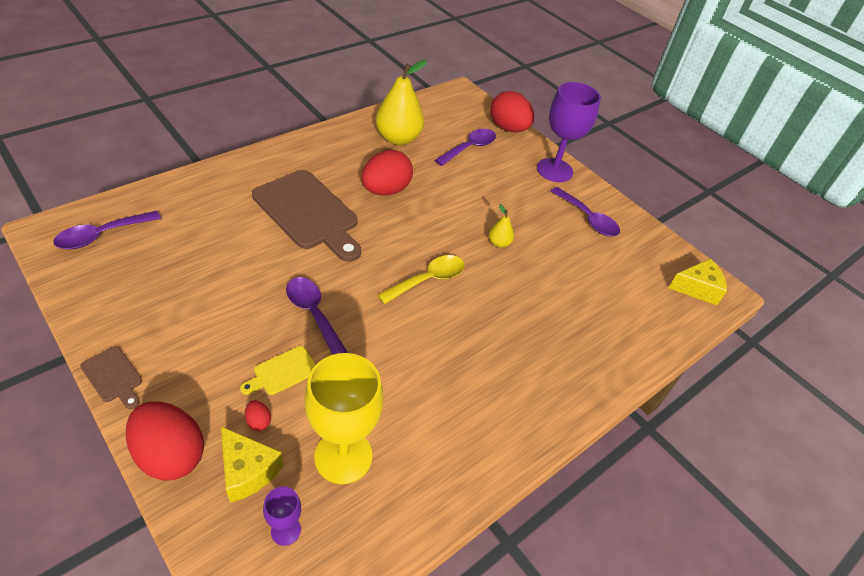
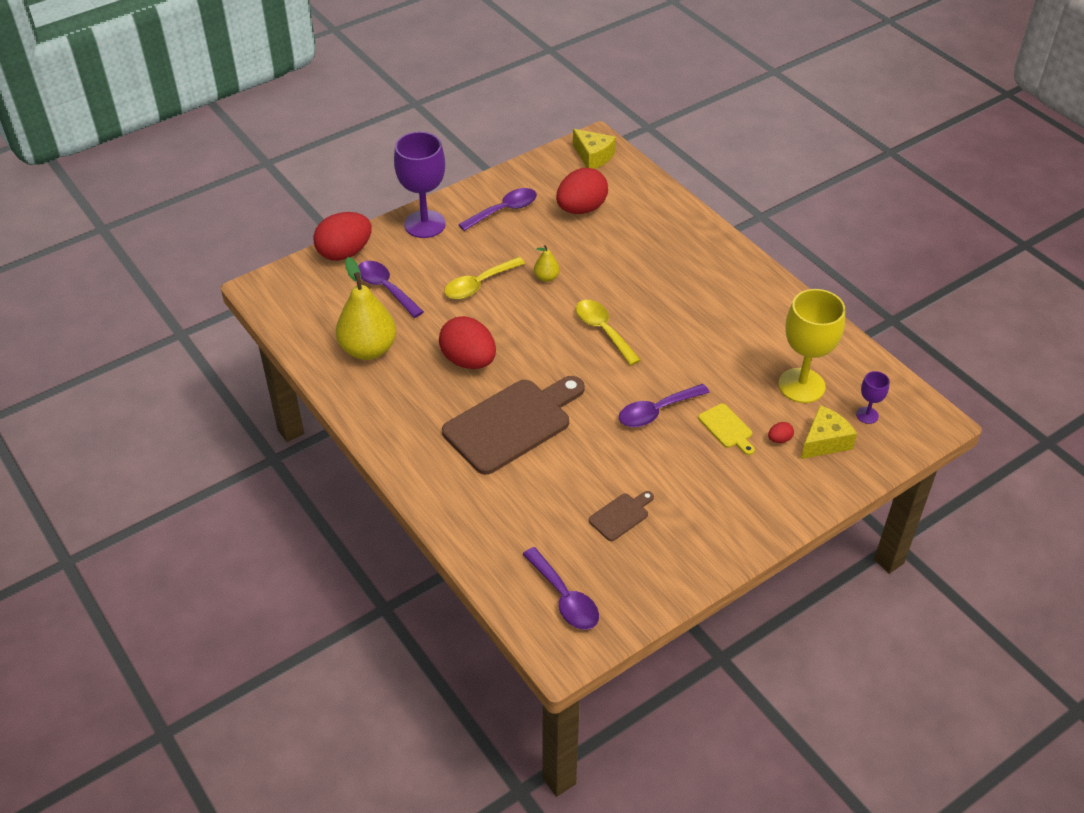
camera: 80 degrees left, 0 degrees up
brown cutting board [80,346,142,409] -> brown cutting board moved to [589,491,654,541]
red egg [126,401,204,480] -> red egg moved to [556,168,608,214]
yellow cheese [669,259,727,305] -> yellow cheese turned 135 degrees clockwise [573,129,616,169]
none -> yellow spoon [444,257,525,299]

